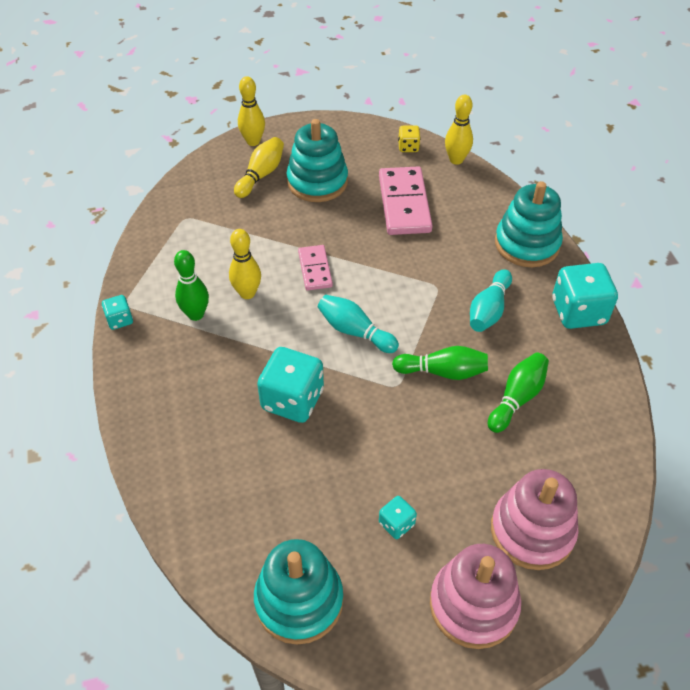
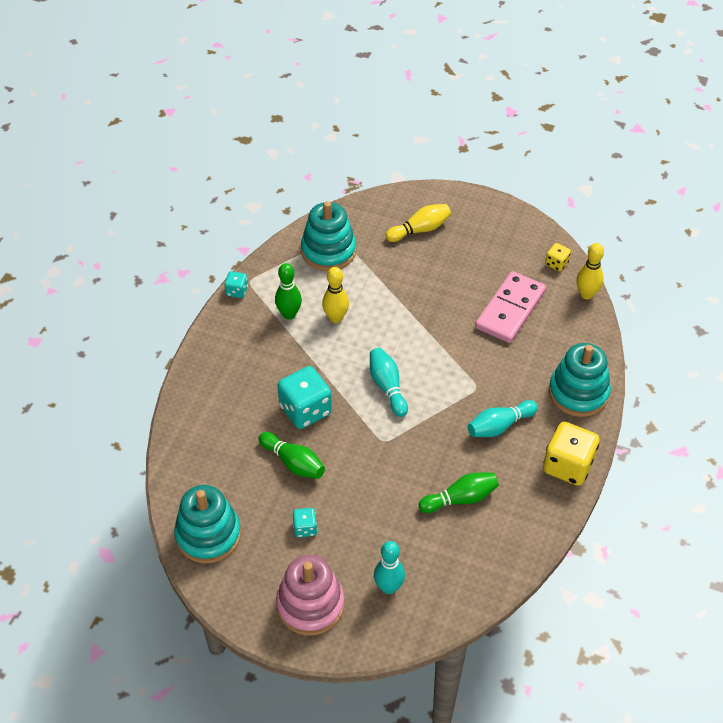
camera: 35 degrees right, 0 degrees up
yellow bowling pin [238,76,265,146] -> none
turquoise stacking toy [287,119,348,202] -> turquoise stacking toy moved to [301,201,356,271]
pink domino [298,245,333,291] -> none
green bowling pin [392,346,488,380] -> green bowling pin moved to [259,432,325,479]
pink stacking toy [491,469,579,570] -> turquoise bowling pin [374,541,405,594]
turquoise dice [552,263,618,329] -> yellow dice [543,422,600,486]

